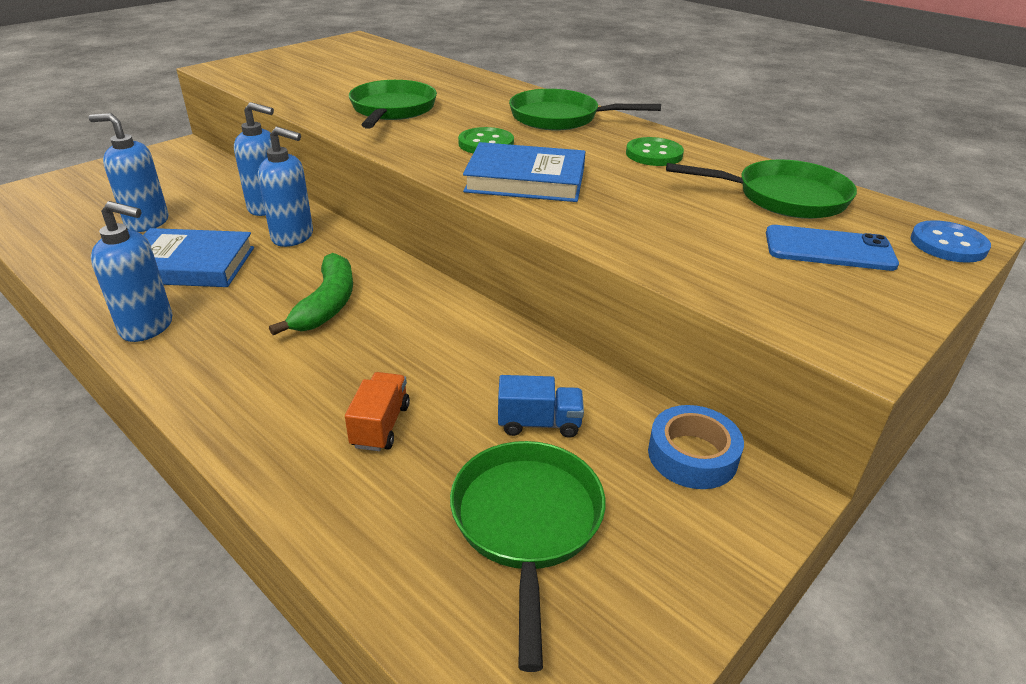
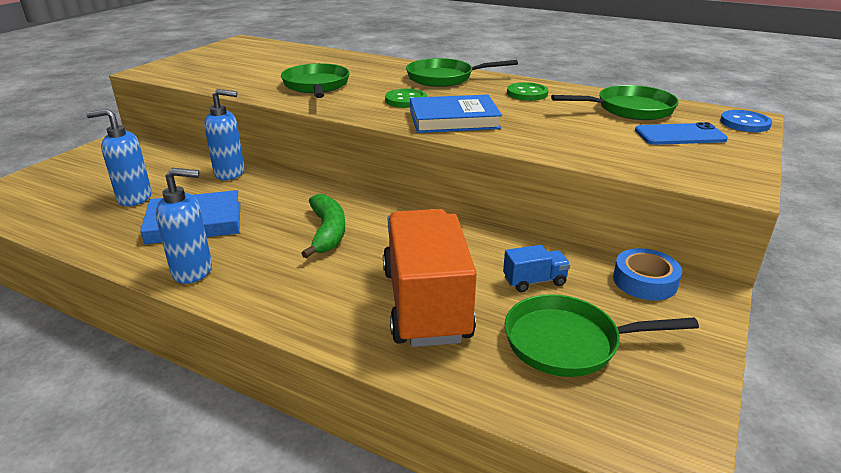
camera: 15 degrees left, 5 degrees down
blue soap dispenser [258,127,313,247] -> none
orange truck [345,372,410,451] -> orange truck [383,209,477,347], size x2.42
green pan [450,441,606,672] -> green pan turned 75 degrees counterclockwise [505,294,699,377]

